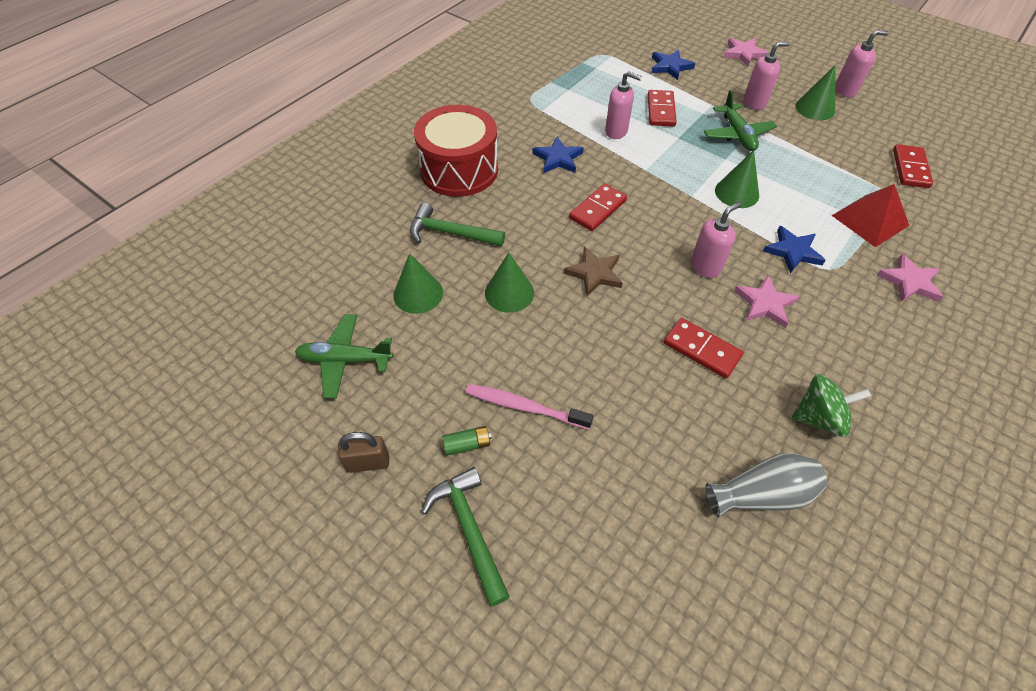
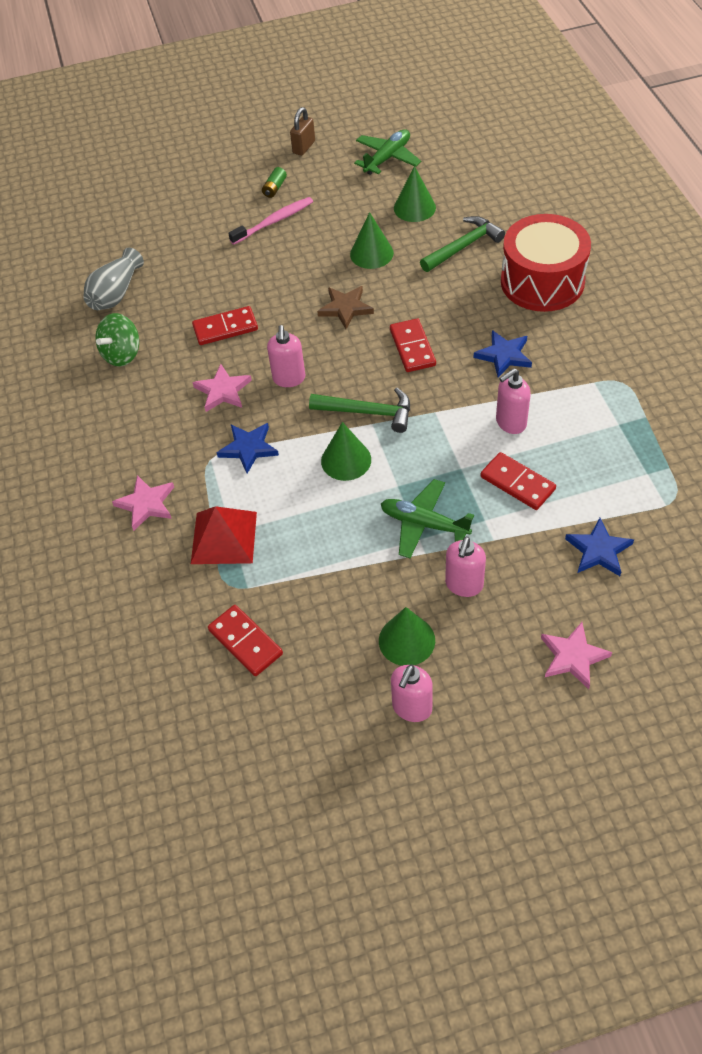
camera: 130 degrees right, 0 degrees up
green hammer [422,467,510,607] -> green hammer moved to [309,388,410,433]

